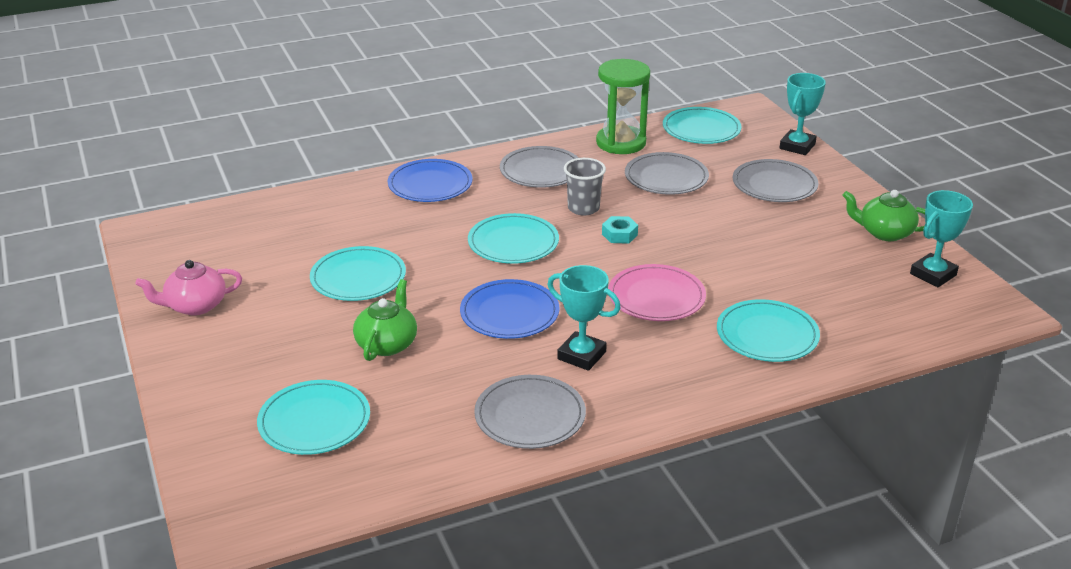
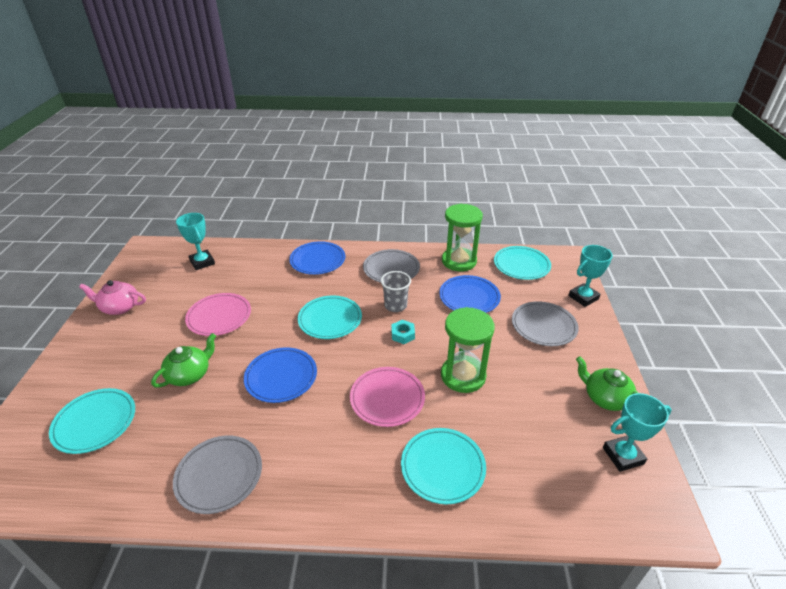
camera: 25 degrees right, 5 degrees up
turquoise plate [310,246,406,301] -> pink plate [185,293,251,336]
turquoise trophy [547,265,621,371] -> turquoise trophy moved to [176,213,215,270]
grey plate [625,152,709,195] -> blue plate [439,275,501,313]
none -> green hourglass [441,307,495,393]

